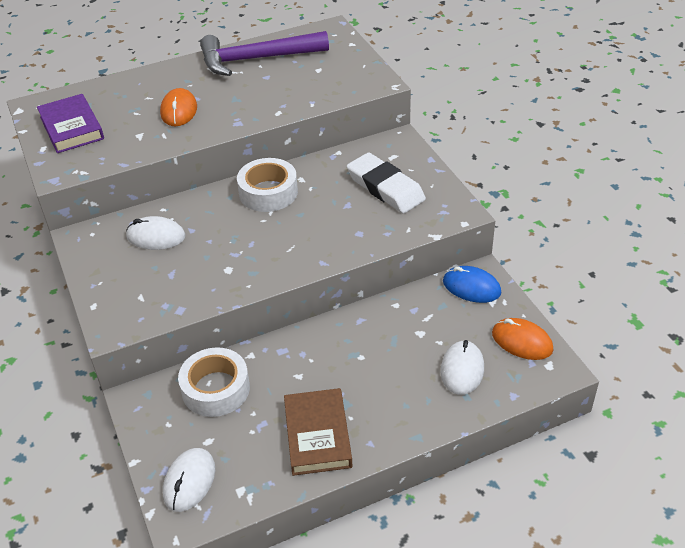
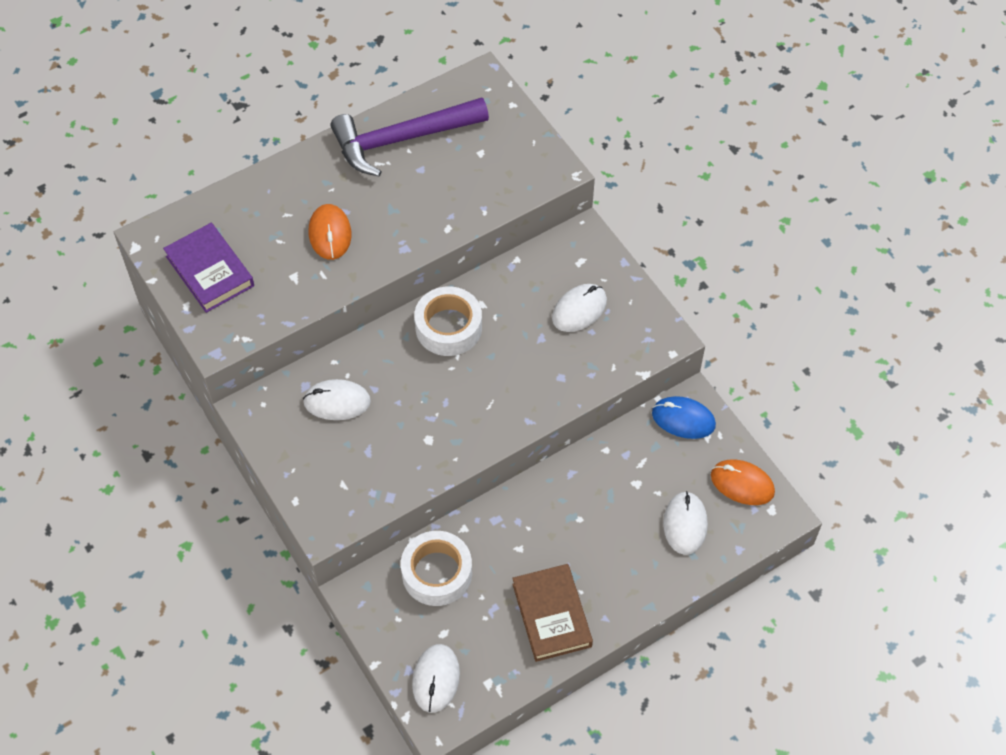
camera: 10 degrees left, 15 degrees up
white eraser [347,152,426,214] -> white mouse [552,284,607,332]

